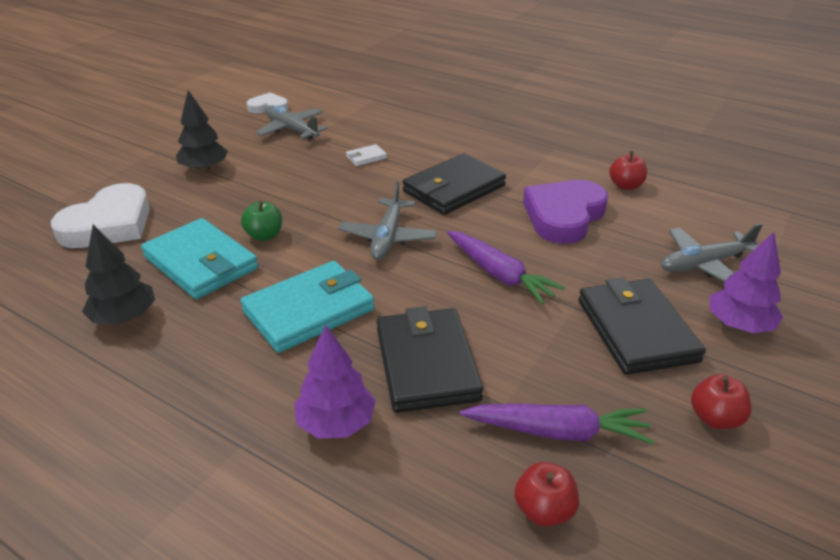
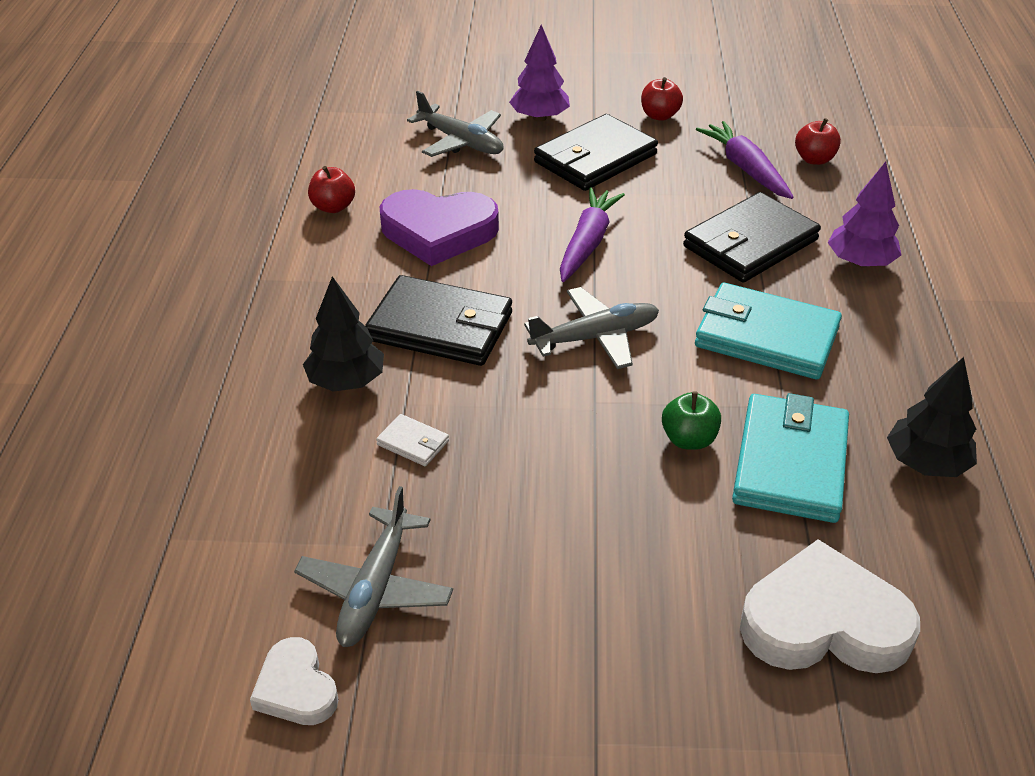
camera: 120 degrees left, 5 degrees up
black tree [176,90,228,172] -> black tree moved to [303,276,384,392]

